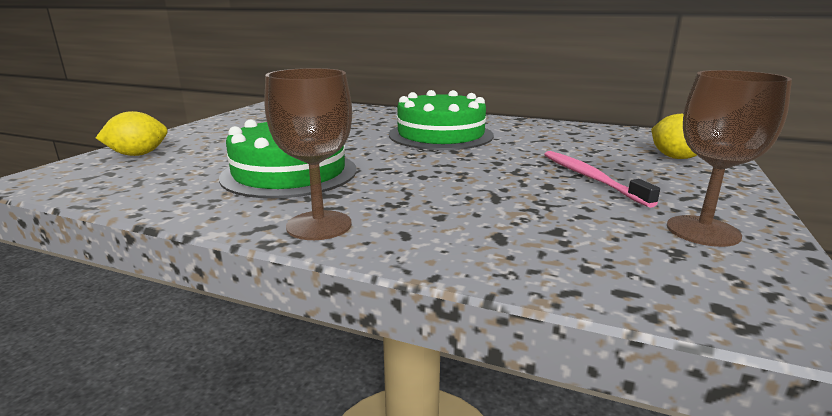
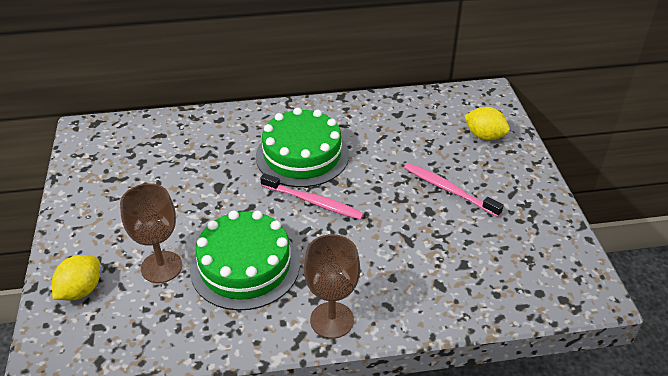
camera: 30 degrees left, 20 degrees up
brown goblet [667,70,792,247] -> brown goblet moved to [120,183,182,283]
none -> pink toothbrush [260,173,364,220]

